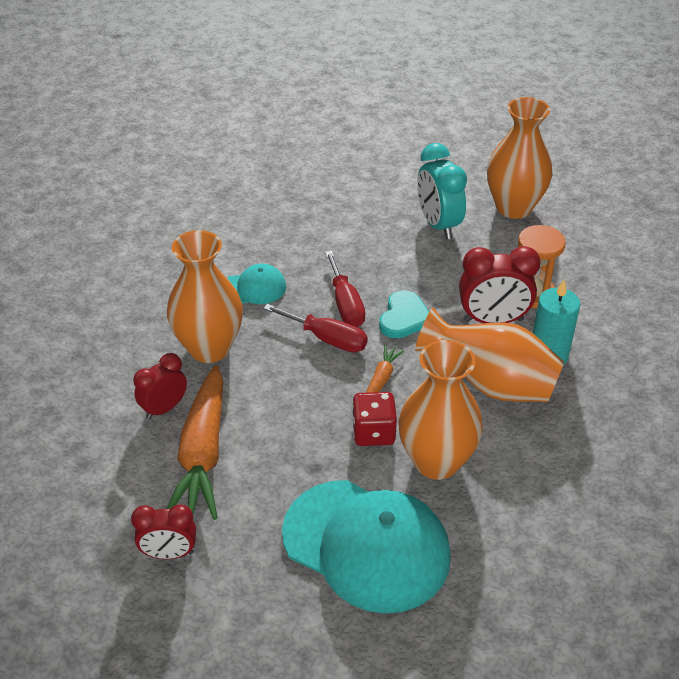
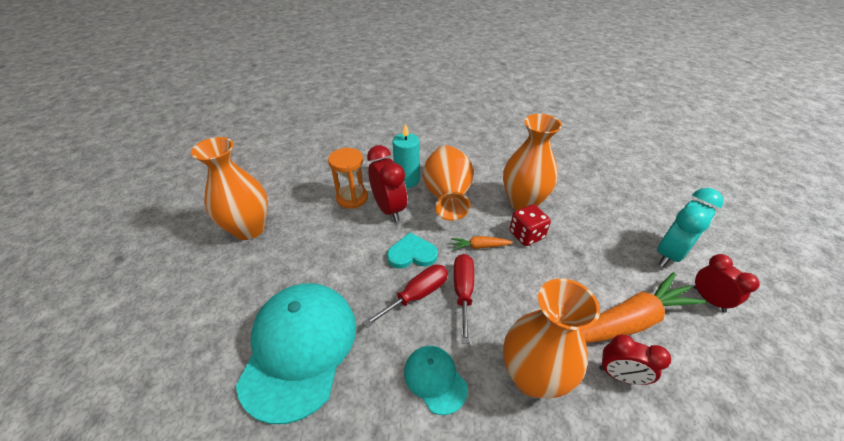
camera: 115 degrees left, 0 degrees up
turquoise cap [282,480,451,614] -> turquoise cap moved to [236,283,356,424]
turquoise clock [417,143,467,240] -> turquoise clock moved to [657,188,724,267]

